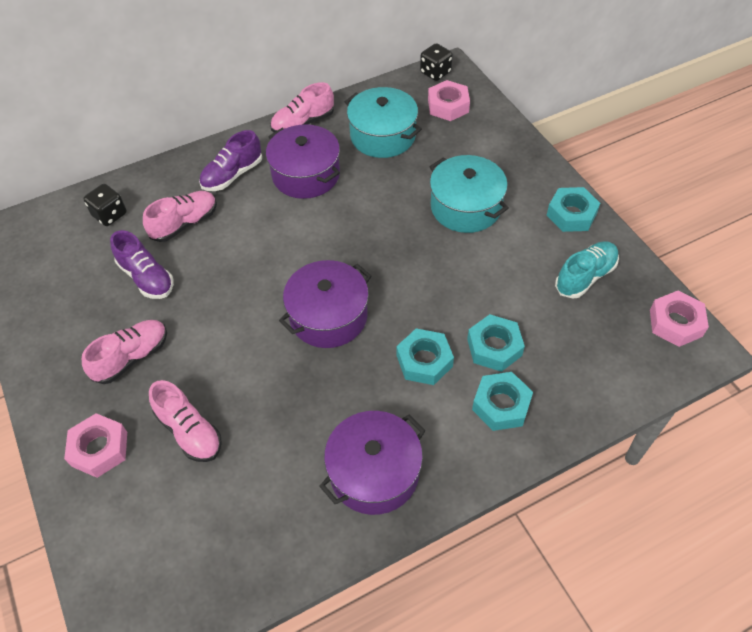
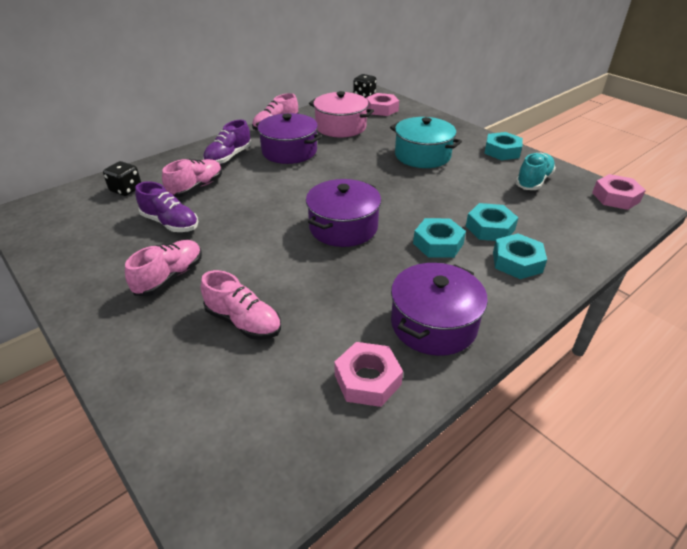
camera: 15 degrees left, 15 degrees down
pink nut [64,413,127,478] -> pink nut moved to [334,342,403,407]
turquoise pot [345,87,422,158] -> pink pot [309,91,374,137]

